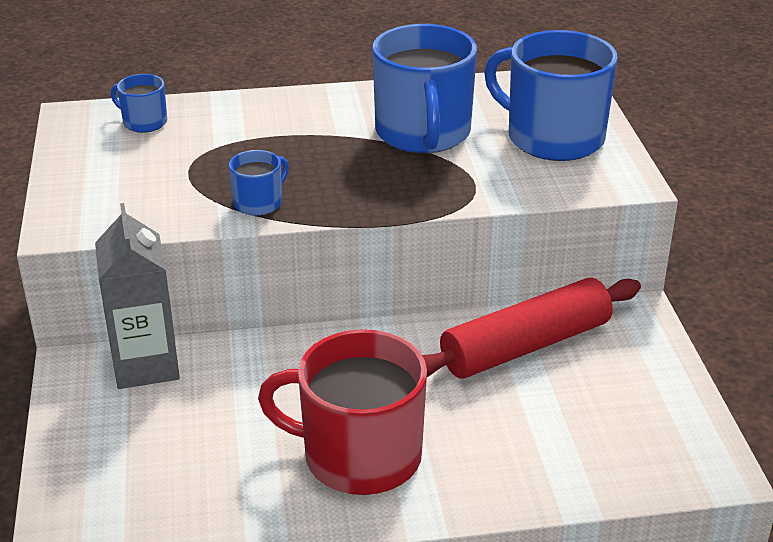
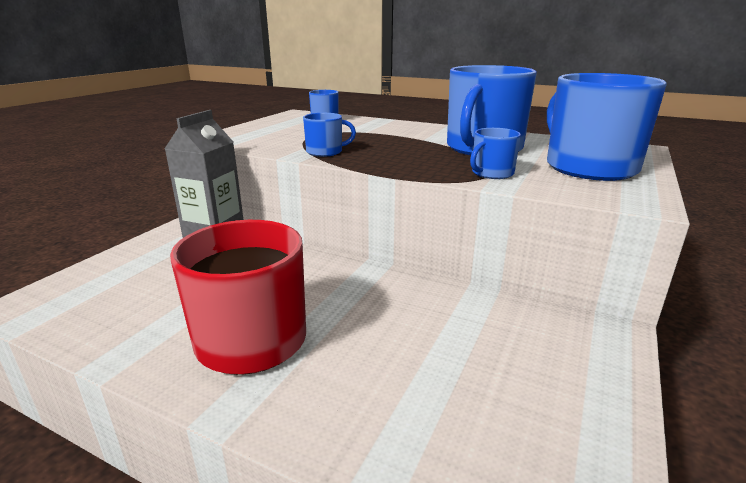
camera: 35 degrees right, 10 degrees down
red rolling pin [422,278,641,378] -> none
none -> blue mug [470,128,521,179]

